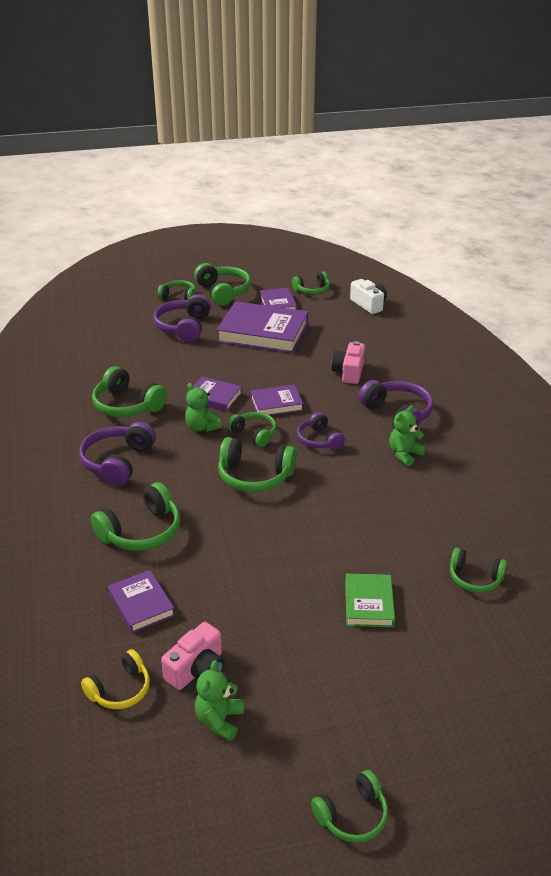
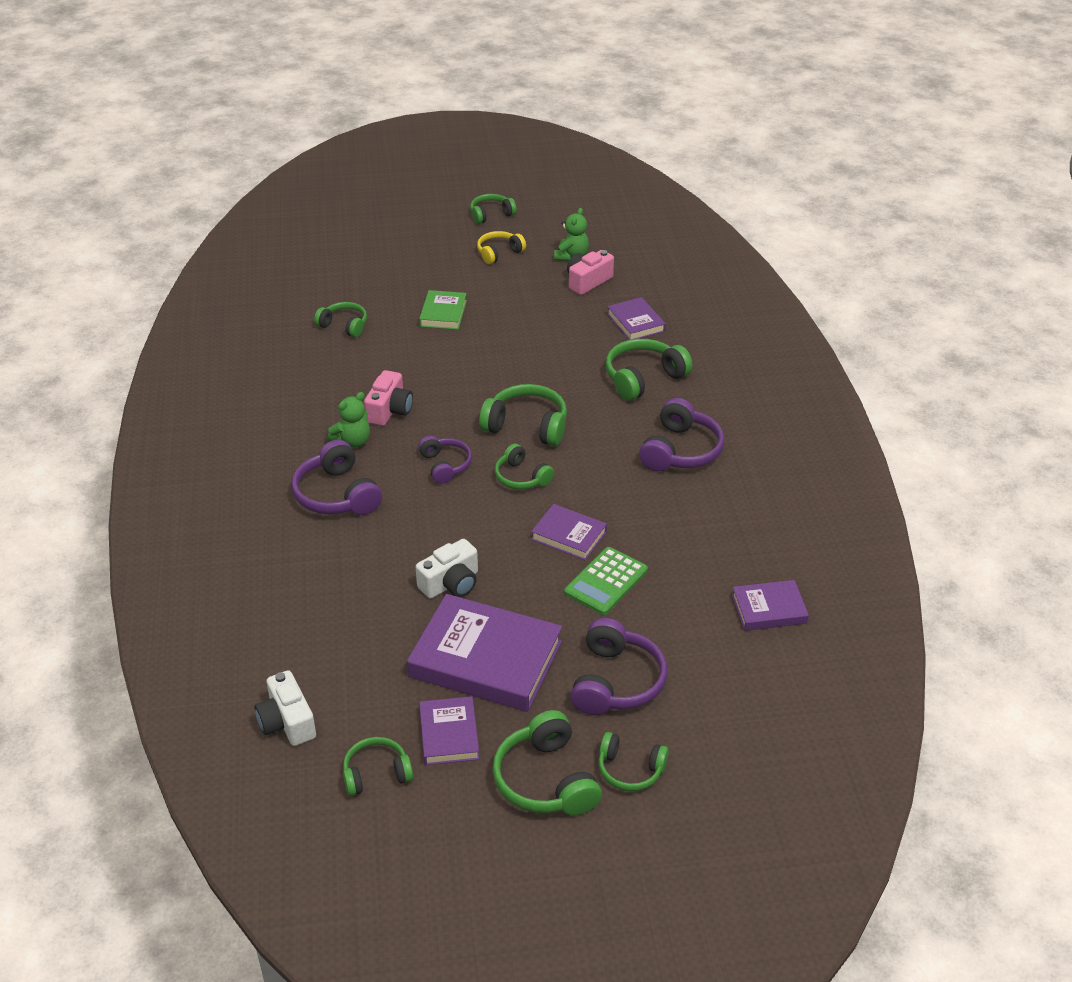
camera: 175 degrees left, 5 degrees up
yellow headphones [81,649,150,709] -> yellow headphones moved to [477,231,526,264]
green headphones [92,366,167,417] -> none
green teddy bear [185,383,222,432] -> none
purple book [250,385,303,415] -> purple book moved to [732,580,809,631]
pink camera [332,341,365,384] -> pink camera moved to [364,370,413,426]
none -> white camera [416,539,478,598]
none -> green calculator [564,547,648,615]

